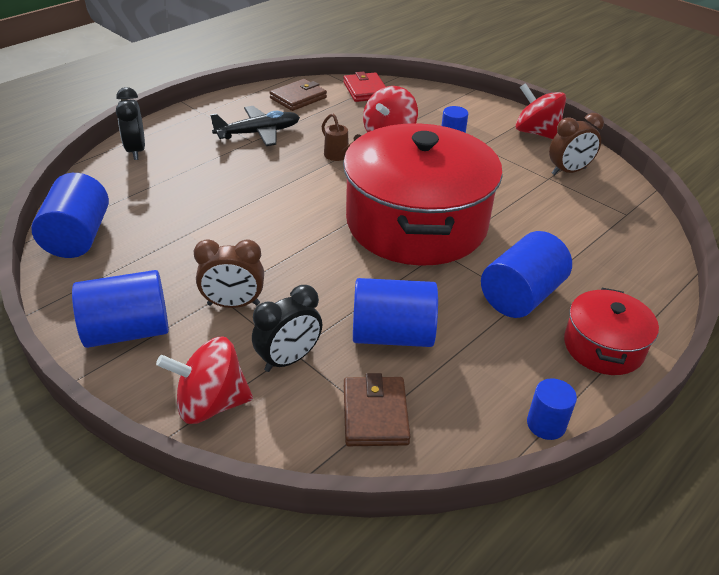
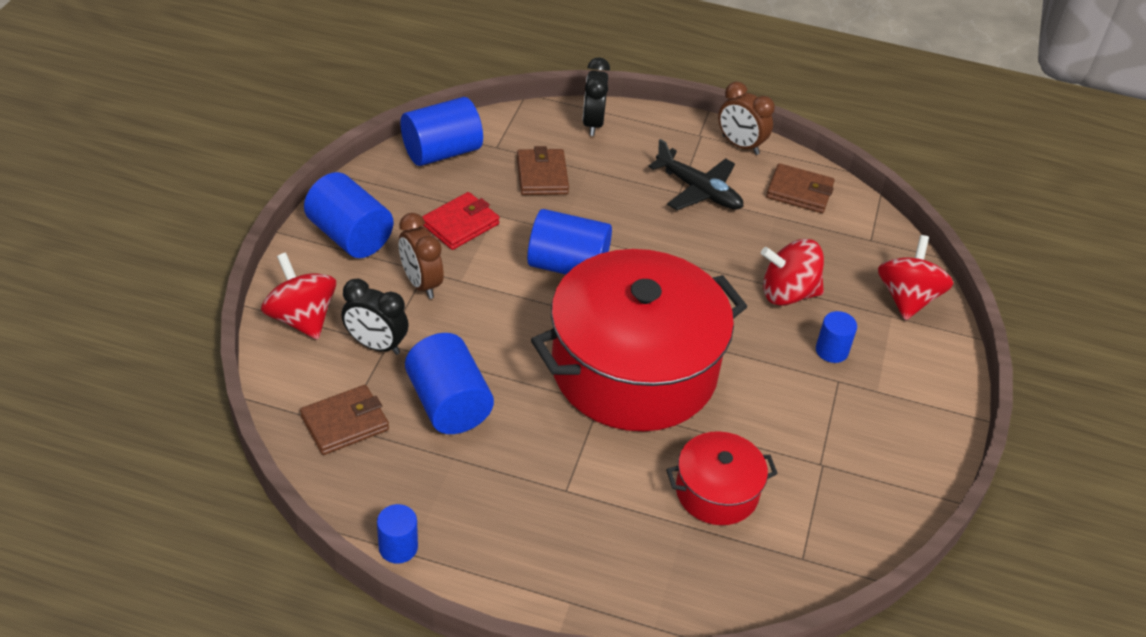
camera: 60 degrees right, 5 degrees up
black clock [116,87,145,160] -> black clock turned 45 degrees counterclockwise [582,57,610,136]
brown watering can [321,113,361,161] -> none
red wallet [343,71,386,102] -> red wallet moved to [422,192,500,250]
blue cylinder [481,231,572,318] -> blue cylinder moved to [527,209,612,274]
red spinning top [515,83,566,139] -> red spinning top moved to [878,235,954,320]
brown clock [549,113,604,175] -> brown clock moved to [718,82,775,155]
red pot [564,288,659,375] -> red pot moved to [666,431,778,525]
none -> brown wallet [517,146,569,195]

